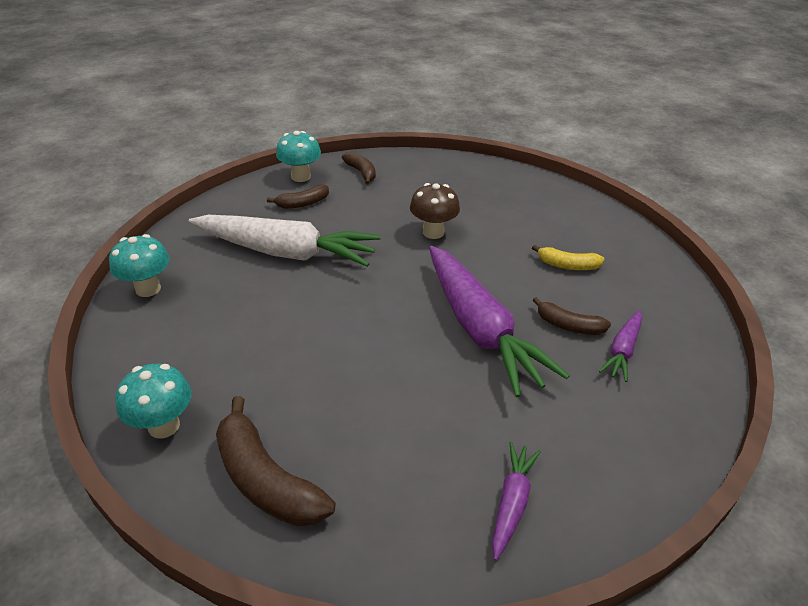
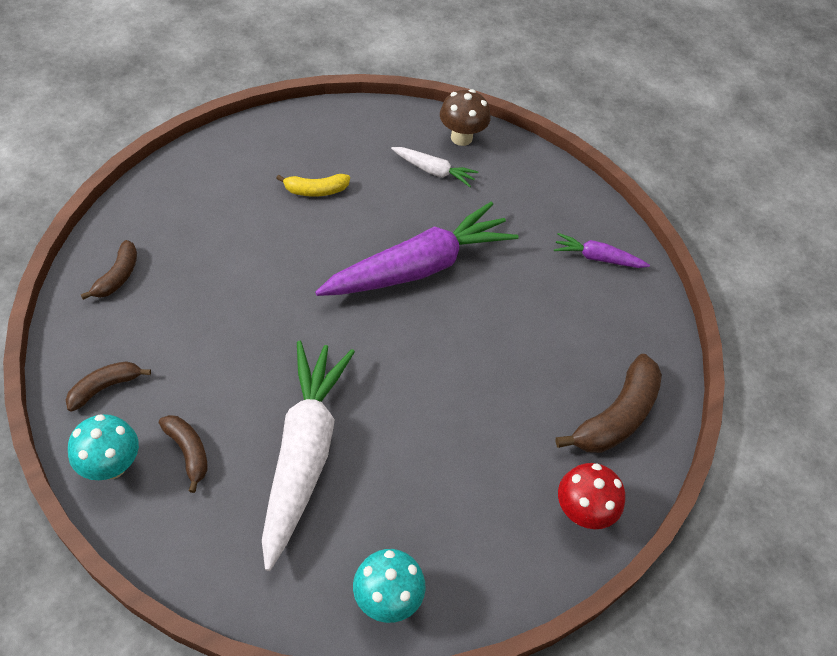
camera: 100 degrees left, 15 degrees up
turquoise mushroom [115,364,191,439] -> red mushroom [558,463,625,529]
brown mushroom [410,183,460,239] -> brown mushroom moved to [440,89,490,146]
yellow banana [532,245,604,270] -> yellow banana turned 75 degrees clockwise [276,174,350,197]
brown banana [533,297,611,335] -> brown banana moved to [81,240,137,300]
purple carrot [599,311,642,382] -> white carrot [391,147,478,187]

